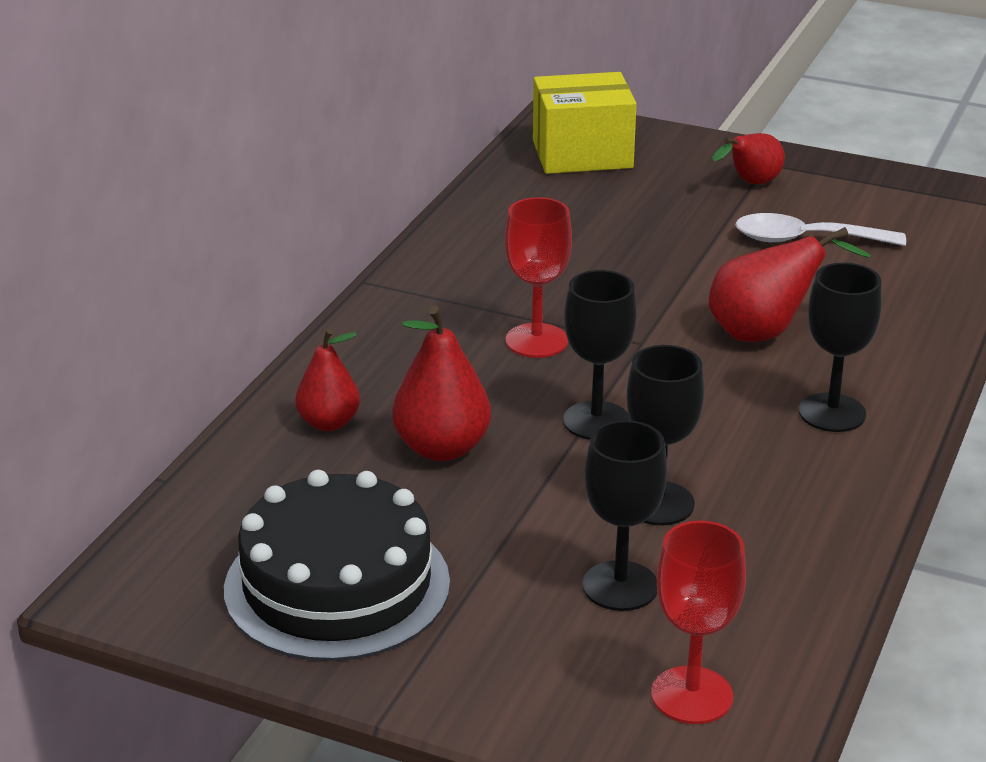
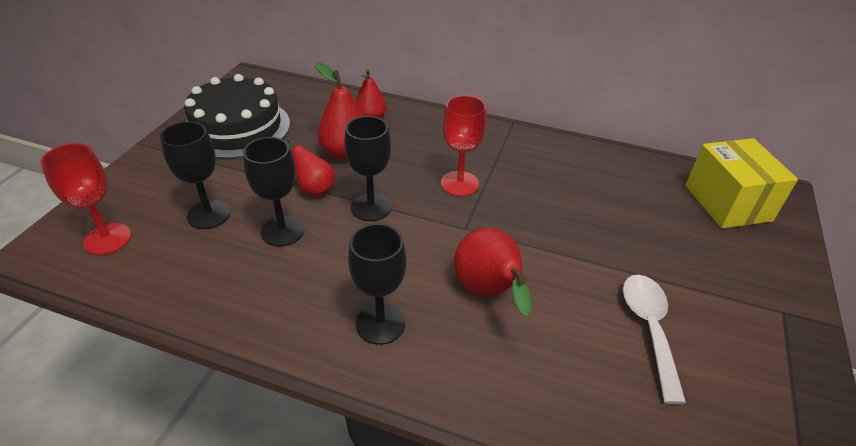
camera: 85 degrees right, 10 degrees up
red pear [712,133,785,184] -> red pear moved to [286,137,335,196]

